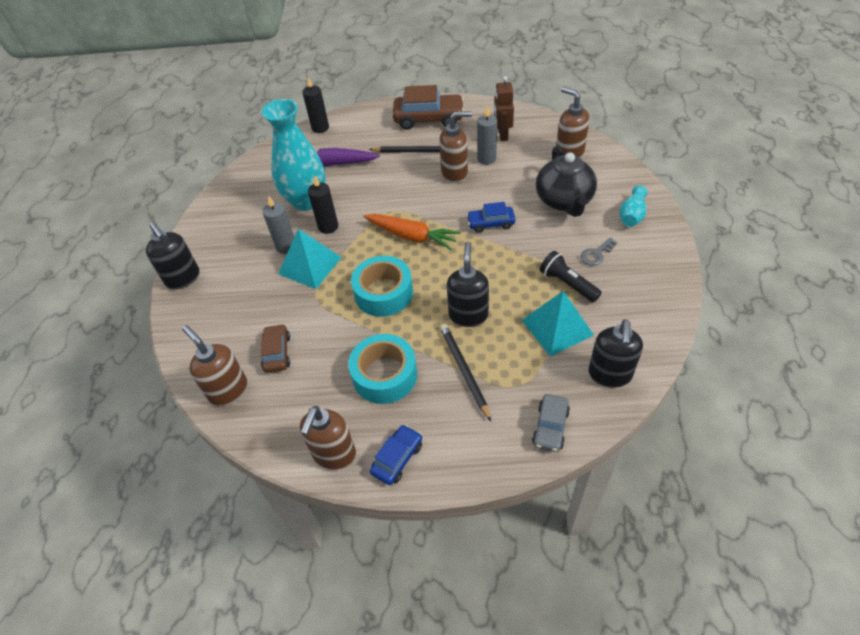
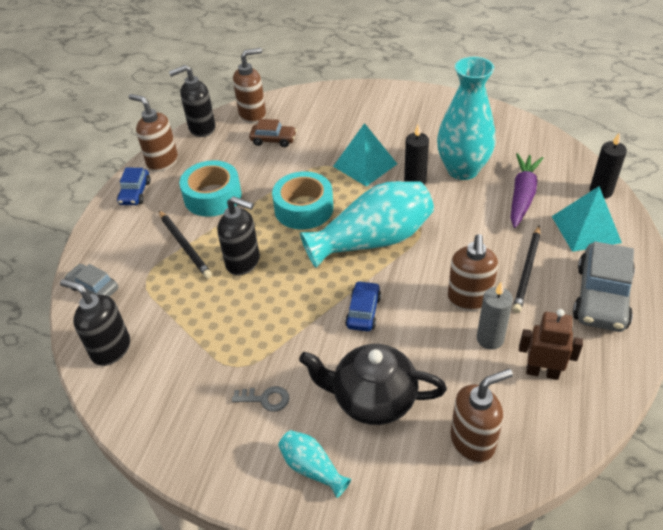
camera: 105 degrees right, 5 degrees down
black soap dispenser [146,222,199,289] -> black soap dispenser moved to [169,65,215,137]
grey candle [263,195,294,254] -> none
orange carrot [363,214,461,250] -> turquoise vase [300,181,434,268]
blue car [370,424,422,485] -> blue car turned 45 degrees clockwise [117,168,151,205]
brown car [393,85,464,130] -> grey car [573,241,635,332]
black pencil [440,324,491,421] -> black pencil turned 60 degrees clockwise [159,210,212,278]
turquoise pyramid [522,291,594,357] -> turquoise pyramid moved to [552,186,622,252]
black flashlight [540,251,602,302] -> none
grey key [580,238,617,266] -> grey key turned 120 degrees clockwise [232,386,289,412]

